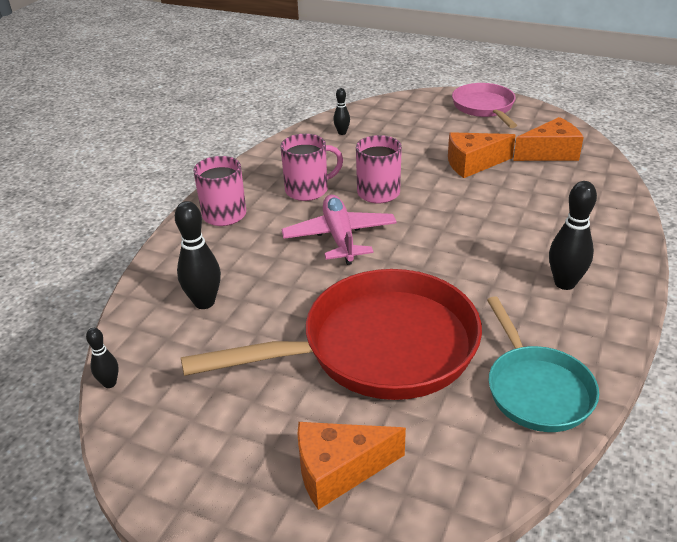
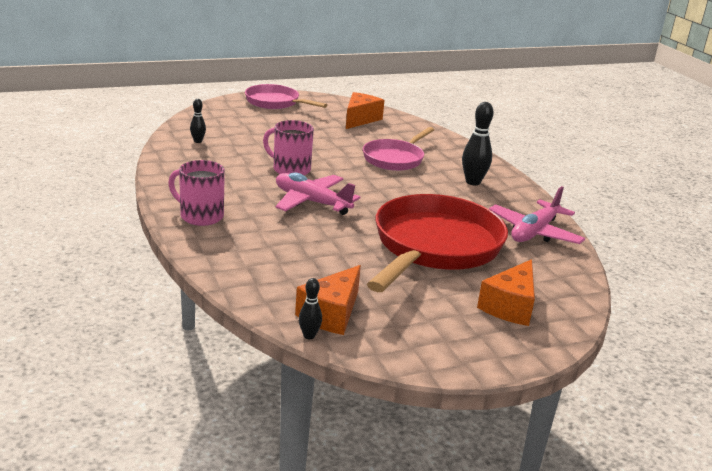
camera: 50 degrees left, 10 degrees down
black bowling pin [175,201,221,309] -> none
pink mug [281,134,343,201] -> none
orange cheese [448,132,516,178] -> orange cheese moved to [295,265,361,335]
turquoise pan [487,296,599,432] -> pink plane [489,186,585,244]
none -> pink pan [363,127,434,171]

